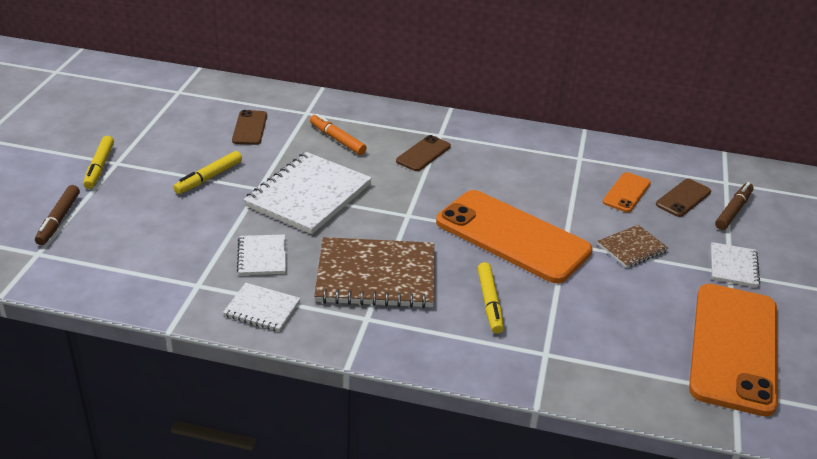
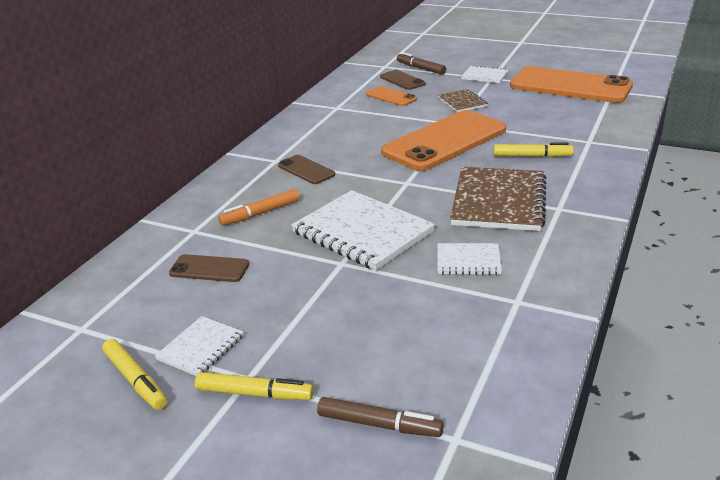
camera: 75 degrees left, 5 degrees down
yellow marker [173,151,242,194] -> yellow marker moved to [102,339,167,410]
white notebook [223,283,301,332] -> white notebook moved to [155,316,244,376]

